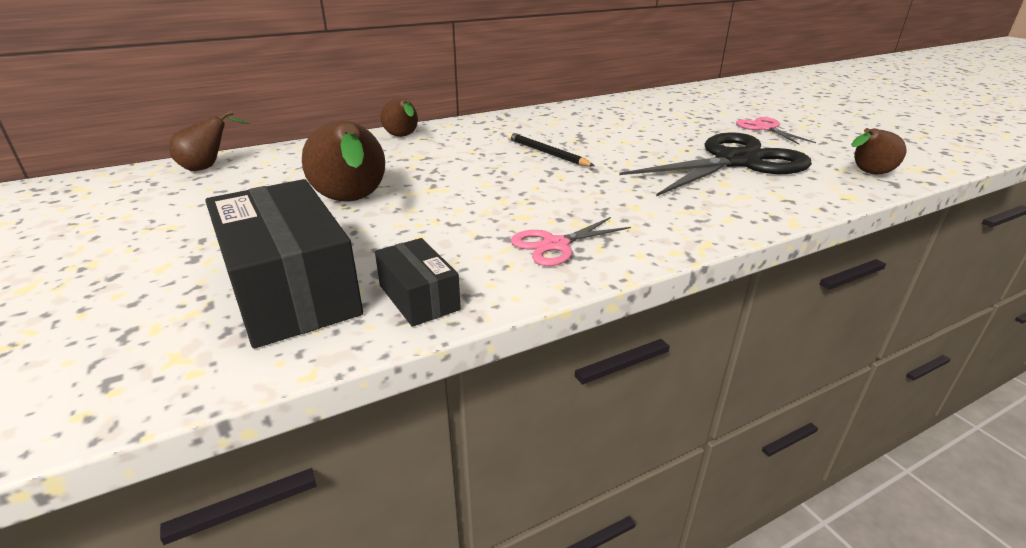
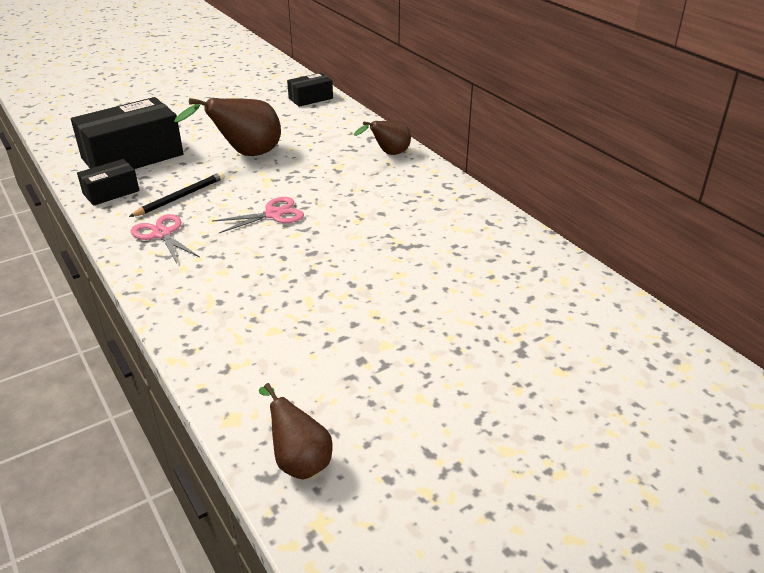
camera: 85 degrees right, 5 degrees up
brown pear [169,110,249,171] -> black box [287,73,333,107]
black pencil [507,132,594,166] -> black pencil moved to [129,172,225,217]
black scissors [619,132,812,196] -> none
pink scissors [736,117,816,144] -> pink scissors moved to [212,197,304,233]

